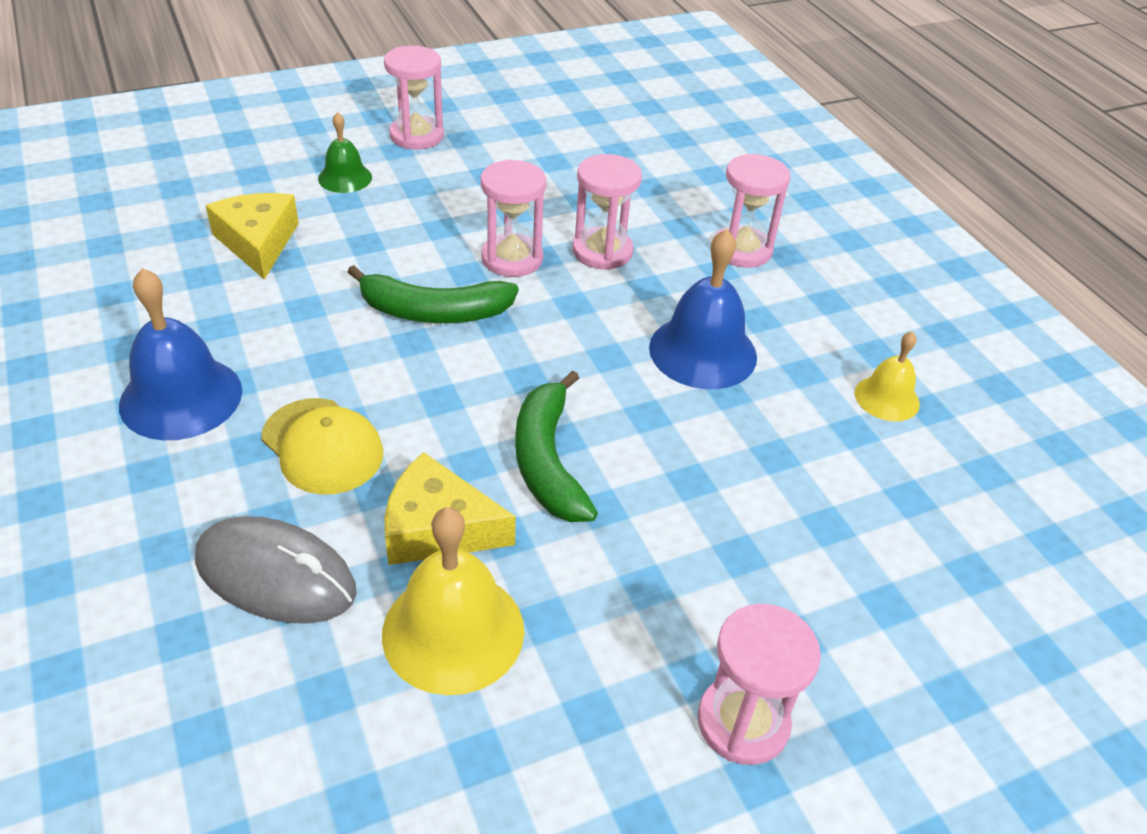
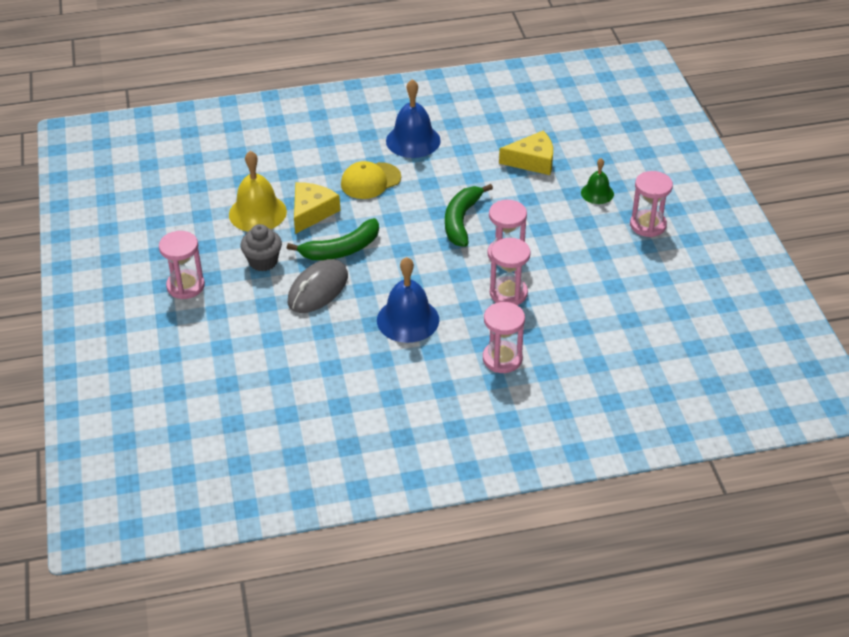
camera: 105 degrees right, 0 degrees up
grey mouse [195,516,357,624] -> grey mouse moved to [288,259,348,313]
green banana [515,370,598,522] -> green banana turned 150 degrees clockwise [287,218,379,260]
yellow bell [855,331,920,421] -> none
none -> grey cupcake [241,224,282,271]

